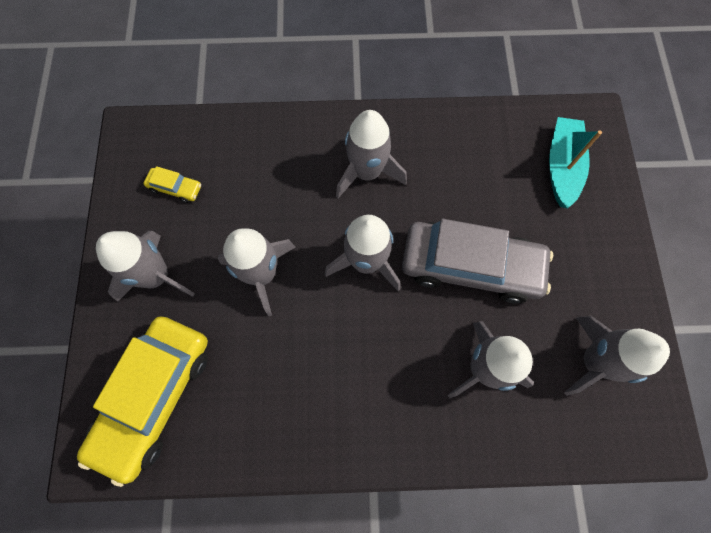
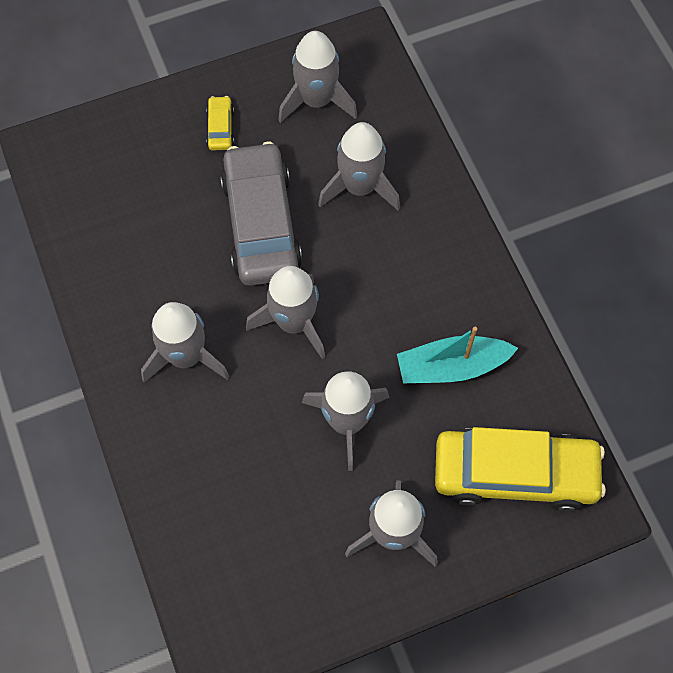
camera: 110 degrees left, 5 degrees down
yellow car [143,166,201,203] -> yellow car moved to [206,96,234,151]
turquoise boat [549,117,602,209] -> turquoise boat moved to [397,327,518,383]

